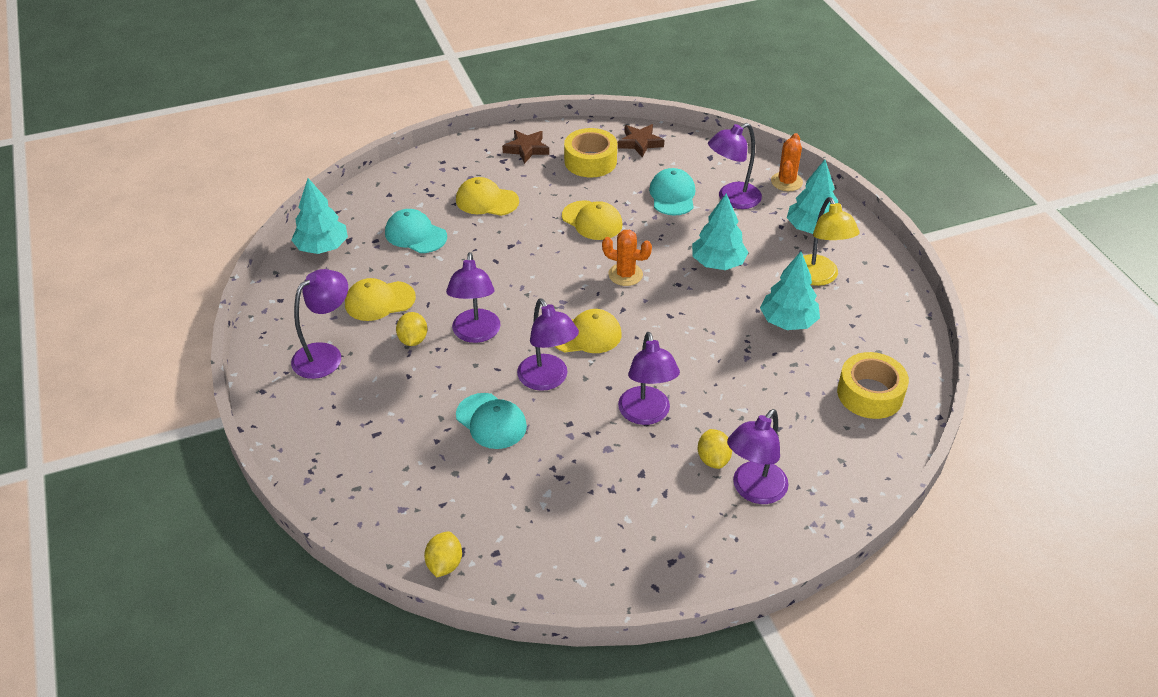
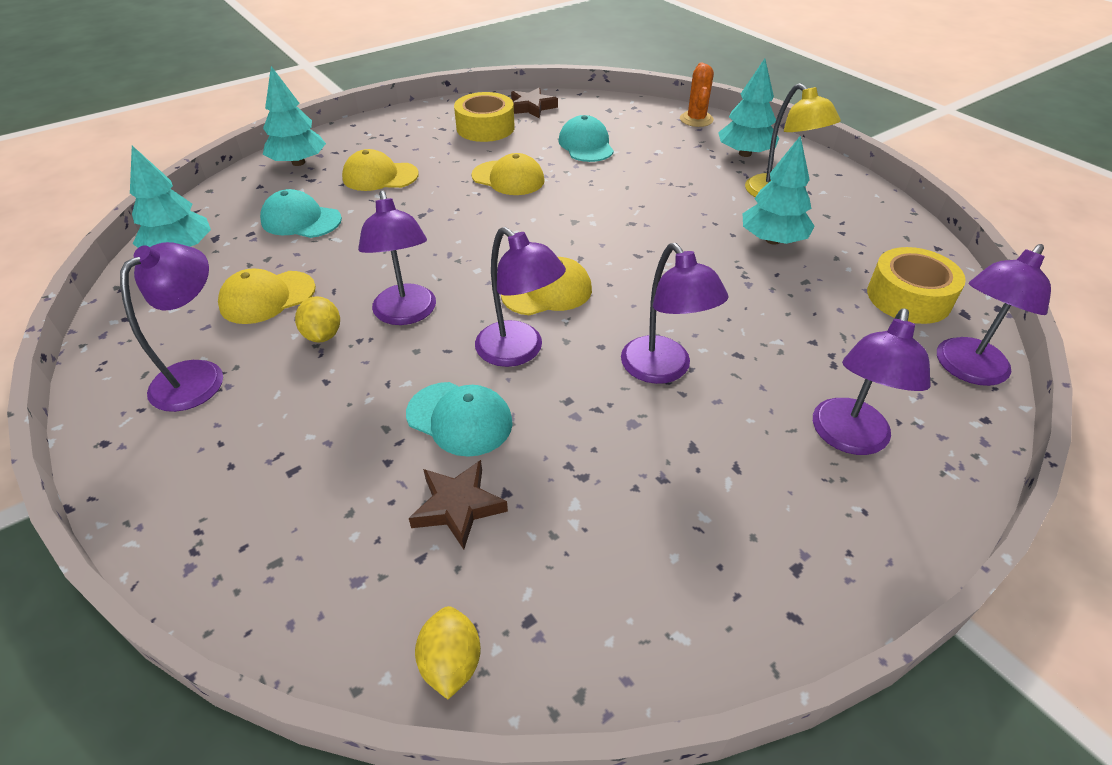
camera: 15 degrees left, 0 degrees up
brown star [502,130,549,164] -> brown star moved to [409,460,508,549]
orange cactus [602,230,652,286] -> none
turquoise tree [692,193,749,270] -> turquoise tree moved to [263,66,326,166]
yellow lemon [698,429,732,469] -> none
purple lamp [708,123,762,209] -> purple lamp moved to [937,244,1051,386]

